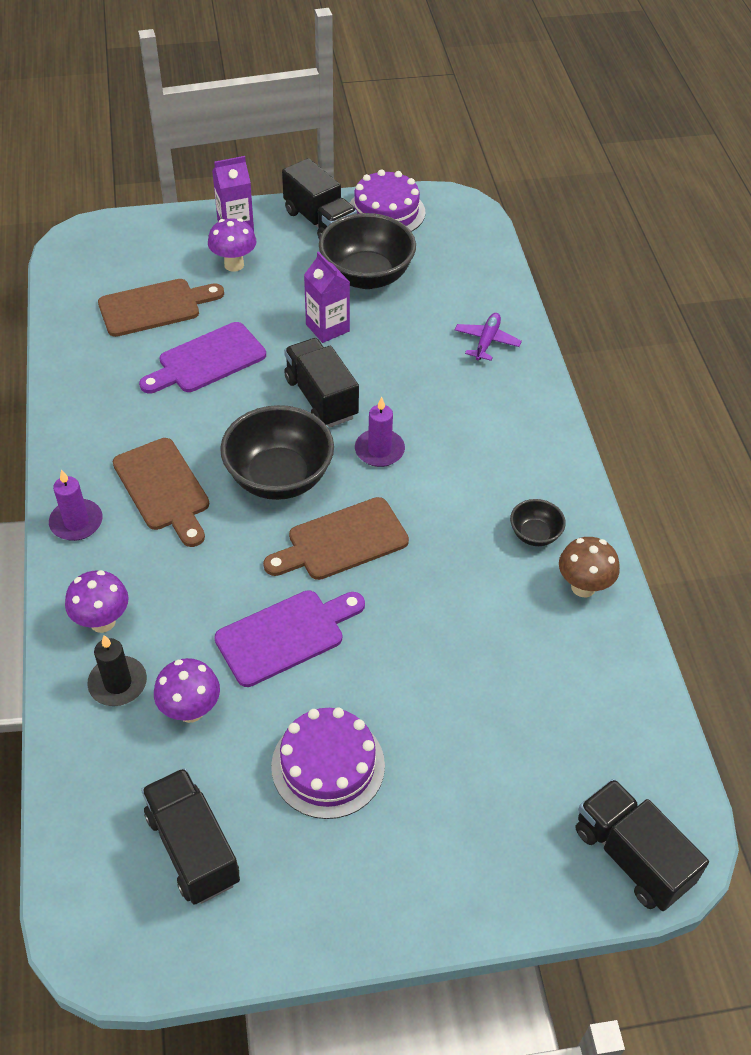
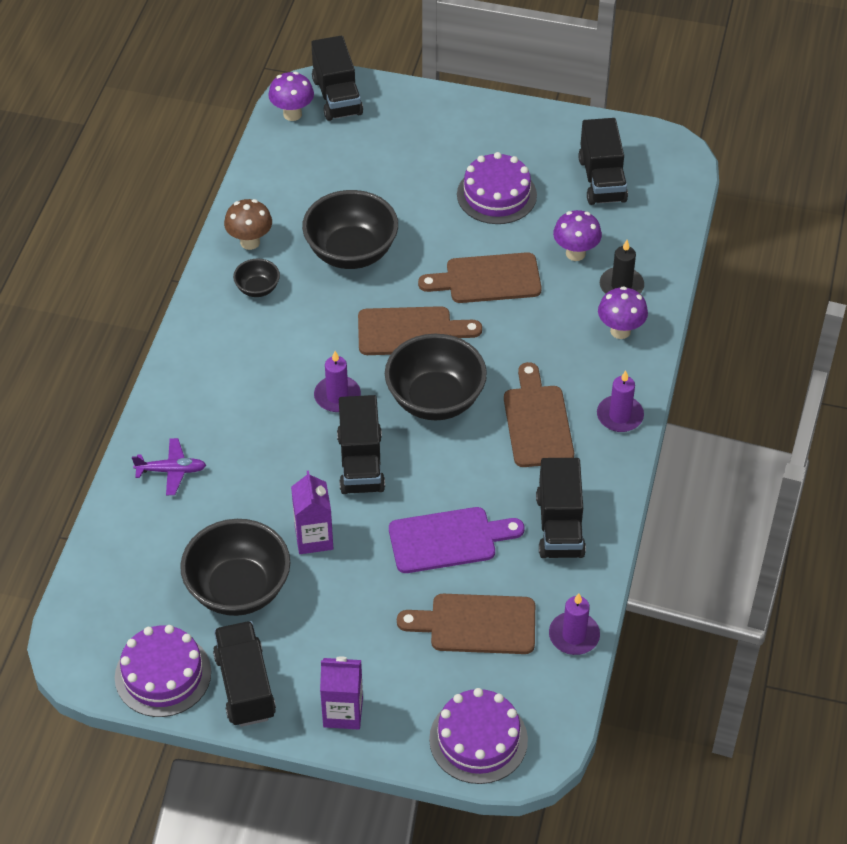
camera: 155 degrees left, 0 degrees up
purple mushroom [208,218,257,272] -> purple mushroom moved to [268,72,314,121]
purple cutting board [214,590,365,687] -> brown cutting board [418,252,542,303]
purple plane [455,313,522,361] -> purple plane turned 135 degrees counterclockwise [132,438,206,495]
none -> black bowl [302,190,398,269]
none -> purple cake [429,688,528,784]
none -> black truck [536,458,586,558]
none -> purple candle [549,593,600,655]

